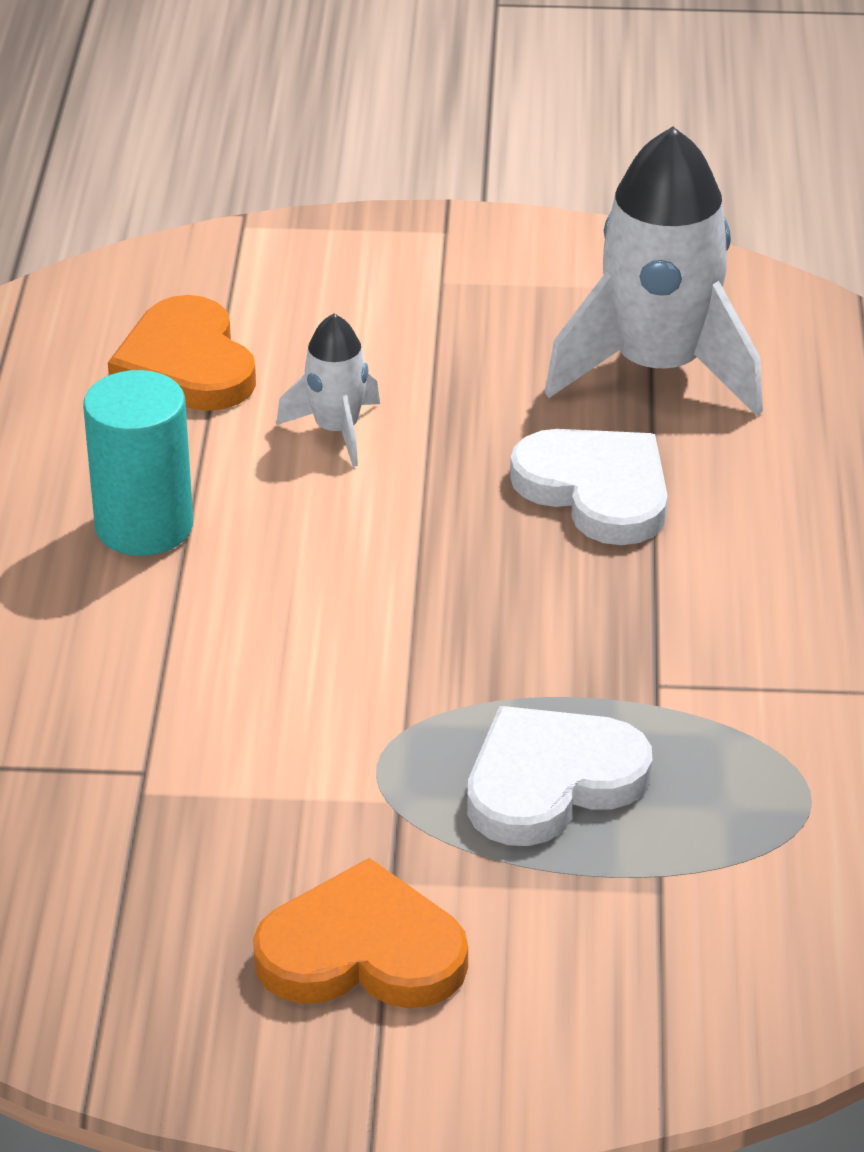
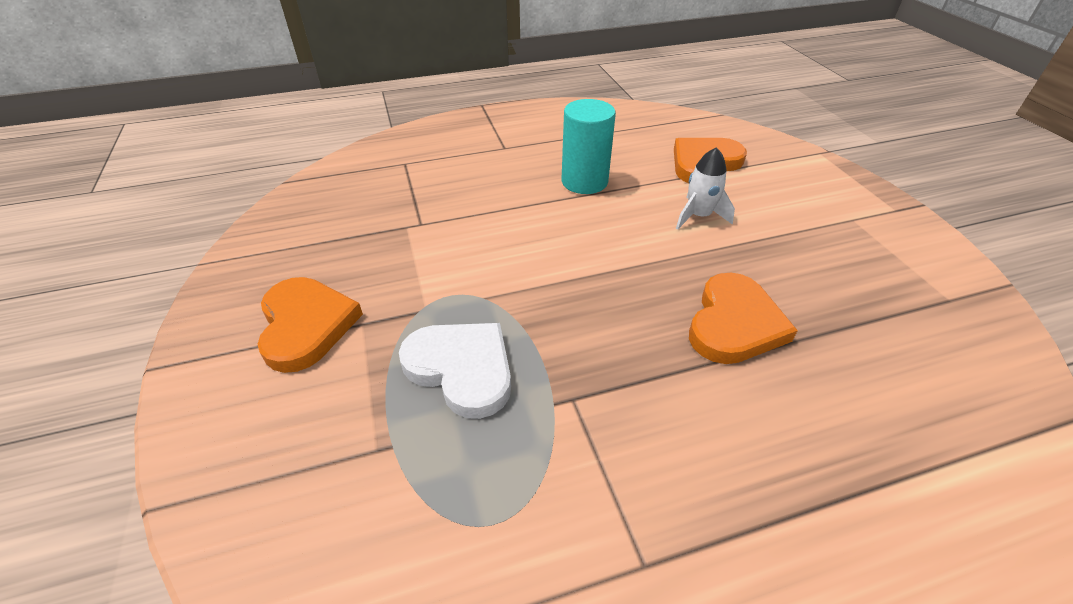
camera: 70 degrees right, 5 degrees up
white heart [510,429,668,545] -> orange heart [689,273,798,364]
white rocket [545,127,763,416] -> none

